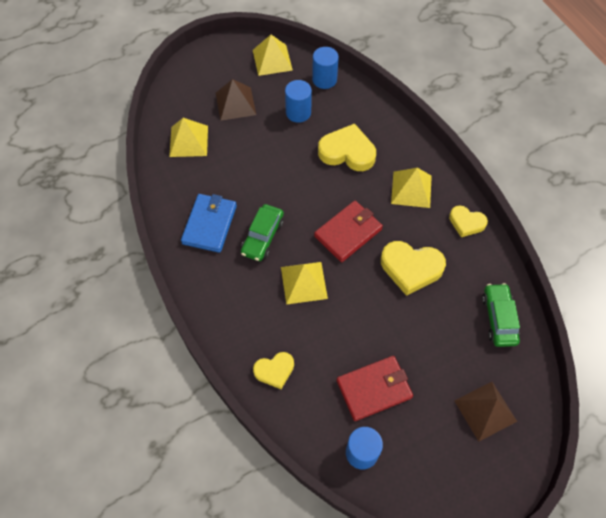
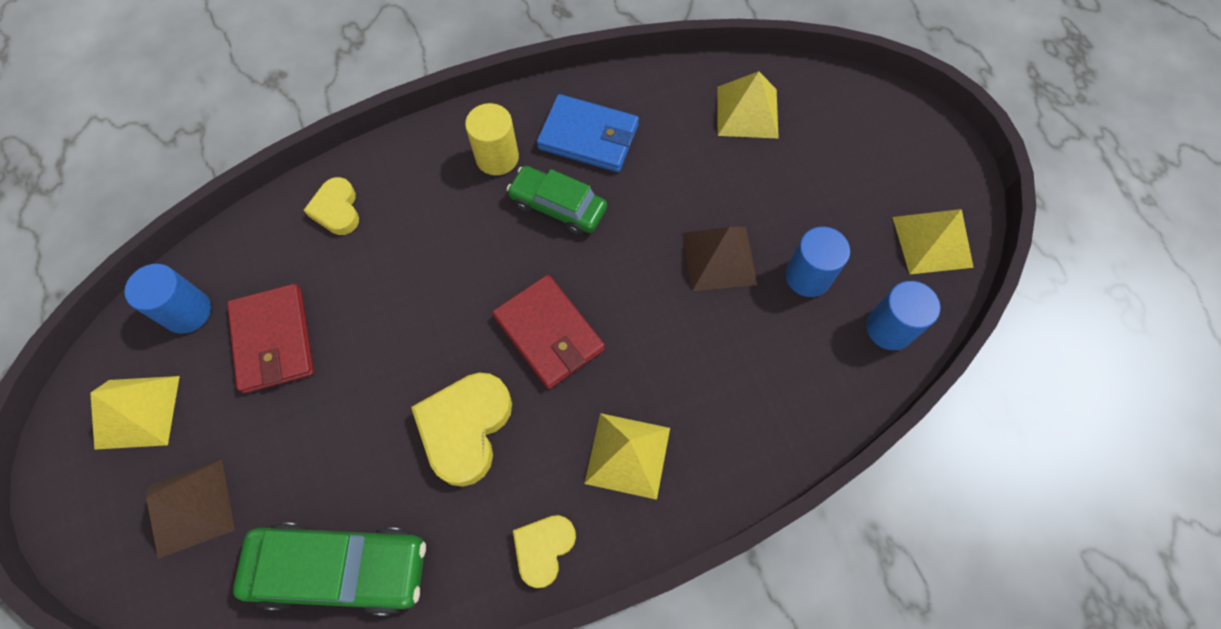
camera: 95 degrees right, 5 degrees up
brown pyramid [216,79,256,121] -> brown pyramid moved to [683,227,758,291]
yellow pyramid [281,262,328,305] -> yellow pyramid moved to [90,376,180,450]
yellow heart [318,124,376,171] -> none
green car [482,283,520,347] -> green car [233,522,426,615], size x1.50
none -> yellow cylinder [465,103,519,175]

